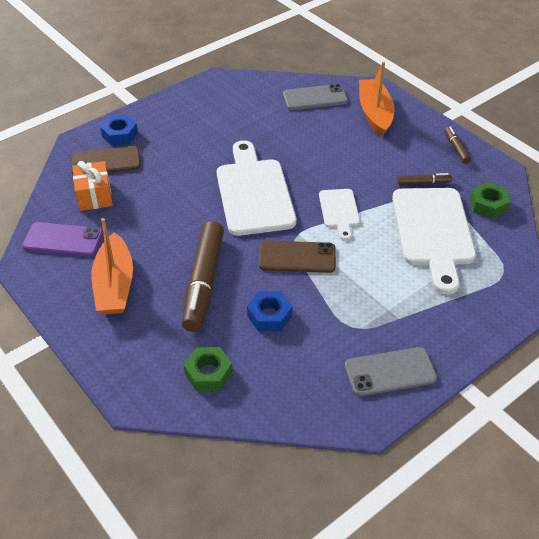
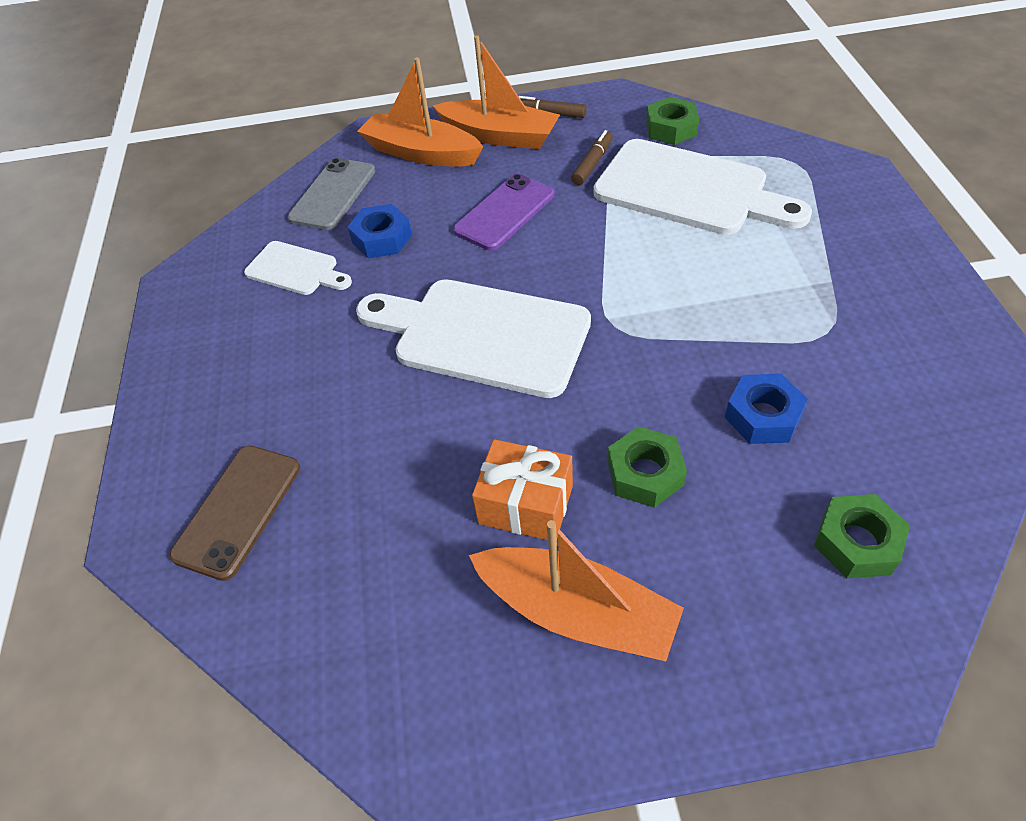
camera: 55 degrees left, 5 degrees up
purple phone [22,222,103,257] -> purple phone moved to [453,174,555,251]
orange gift [72,161,113,211] -> orange gift moved to [472,439,573,540]
blue nut [100,115,138,146] -> blue nut moved to [348,204,412,258]
brown marker [182,221,224,332] -> green nut [608,426,687,508]
brown phone [259,241,336,273] -> none
white cutting board [319,189,360,241] -> white cutting board moved to [244,241,352,295]
grey phone [345,347,437,396] -> none
none -> orange boat [433,35,560,149]

